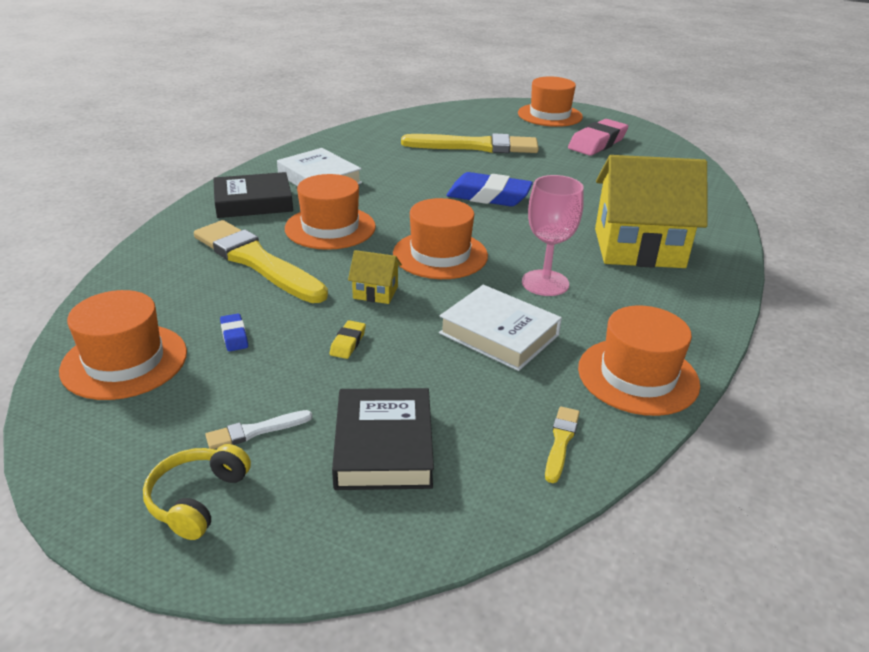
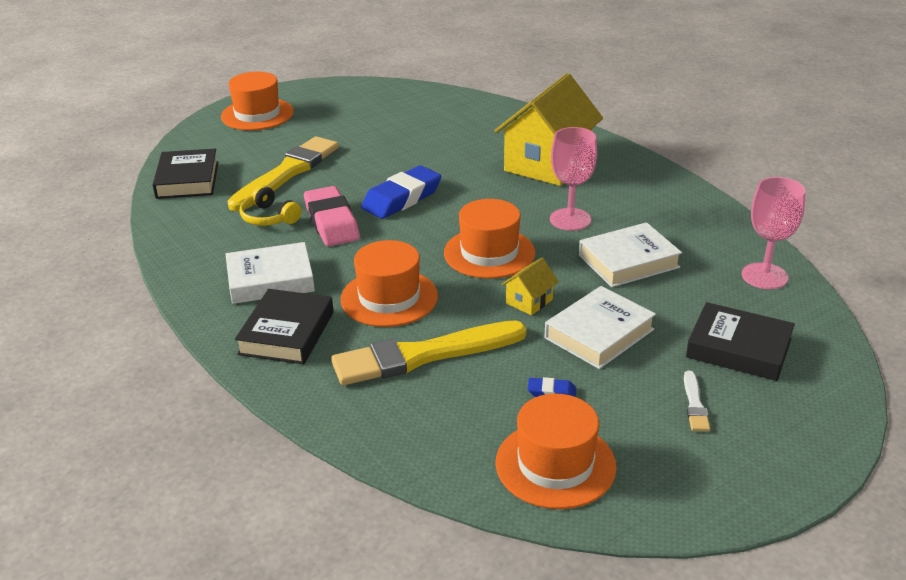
camera: 60 degrees left, 0 degrees up
yellow headphones [143,444,251,540] -> yellow headphones moved to [240,185,302,226]
yellow eraser [330,320,366,359] -> white book [545,286,656,369]
yellow brush [545,406,580,483] -> pink goblet [742,177,806,289]
pink eraser [568,119,628,156] -> pink eraser moved to [304,186,360,246]
orange hat [578,305,700,416] -> none
none -> black book [153,148,218,199]

